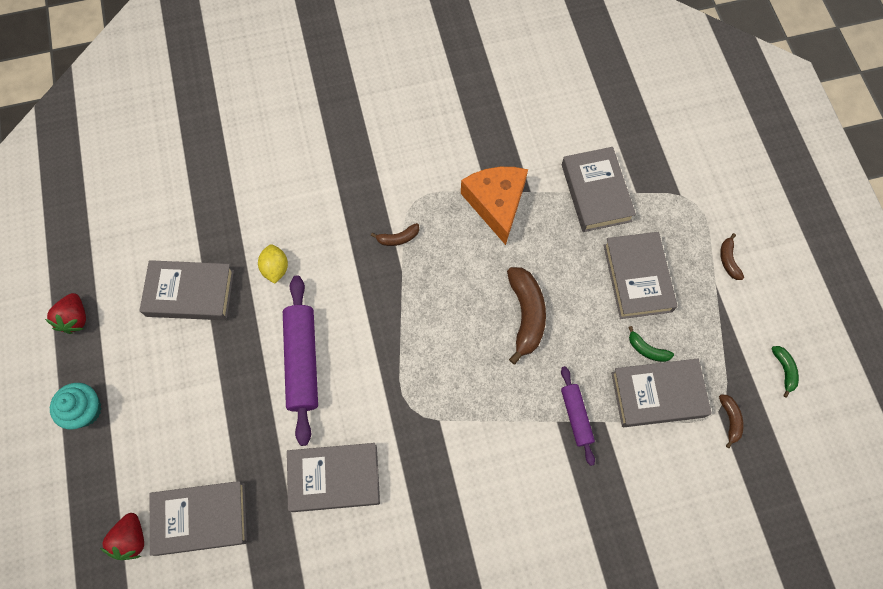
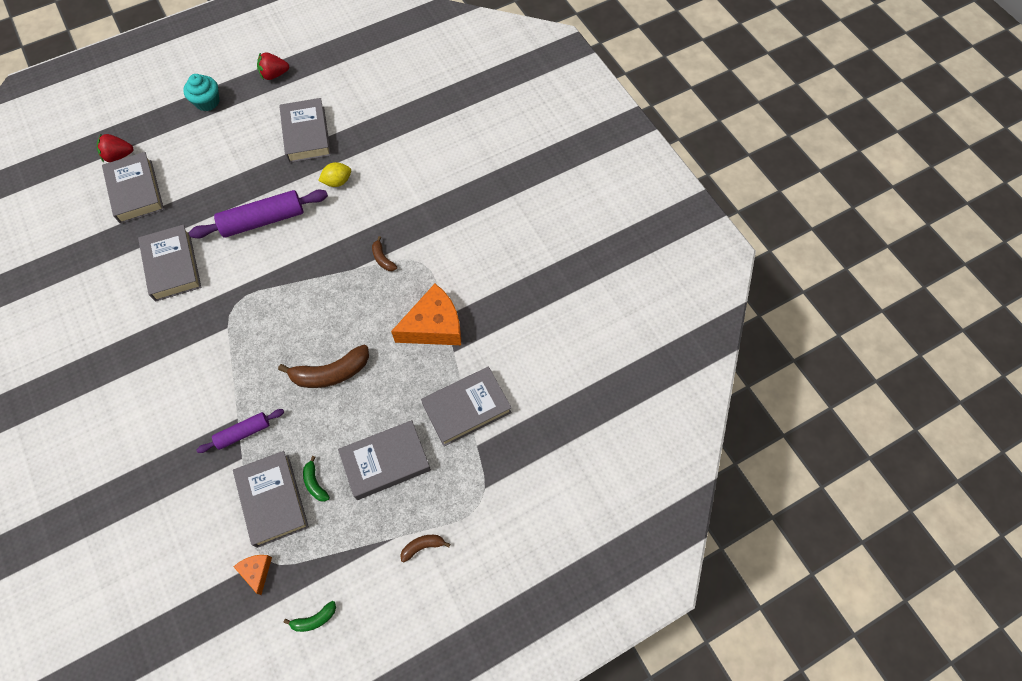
camera: 75 degrees right, 5 degrees down
green banana [628,326,674,362] -> green banana turned 45 degrees counterclockwise [303,456,330,502]
brown banana [719,395,744,448] -> orange cheese [233,555,272,595]

